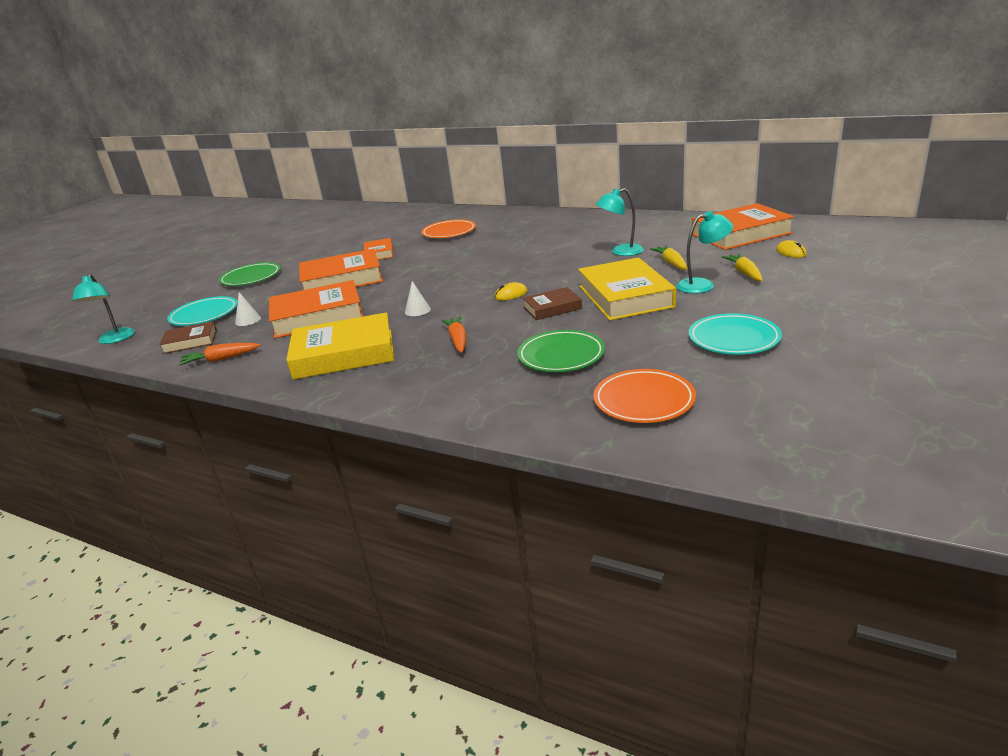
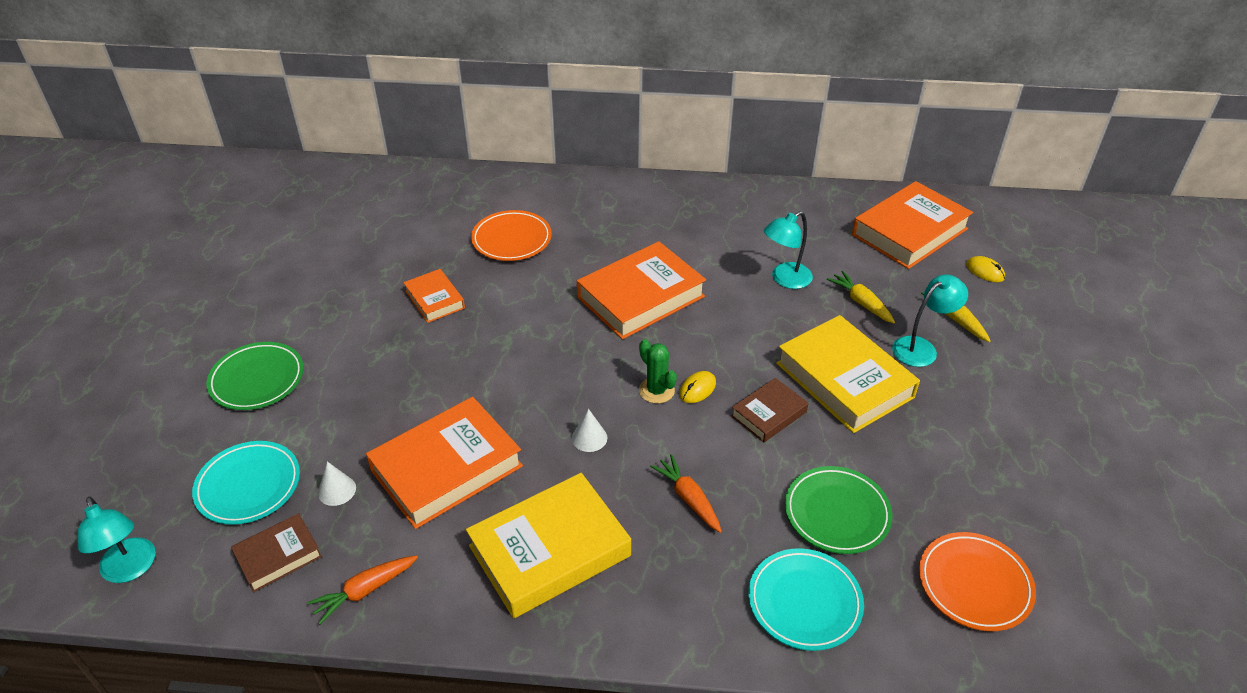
camera: 25 degrees left, 15 degrees up
orange book [299,249,383,290] -> orange book moved to [577,241,706,339]
turquoise plate [688,313,782,355] -> turquoise plate moved to [748,548,864,651]
none -> green cactus [639,339,677,404]

